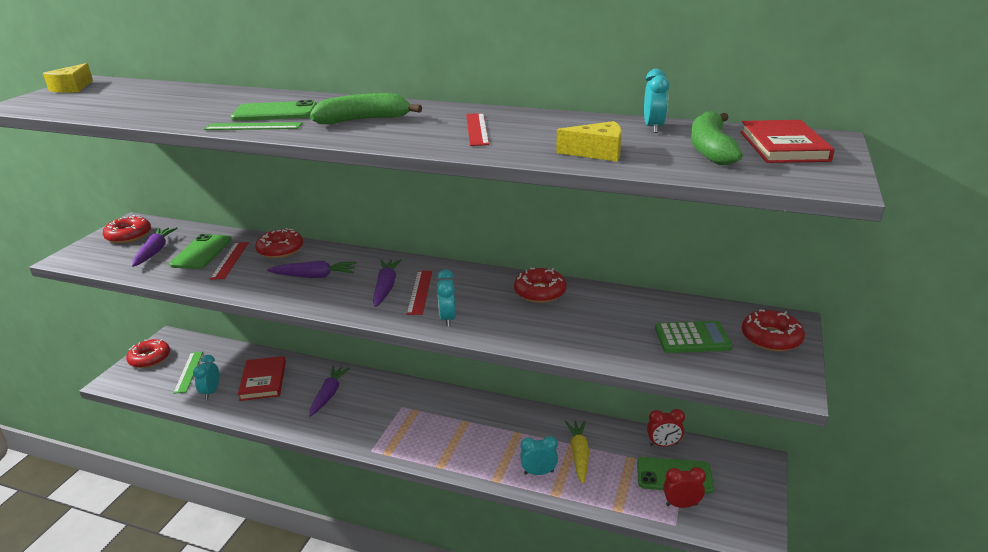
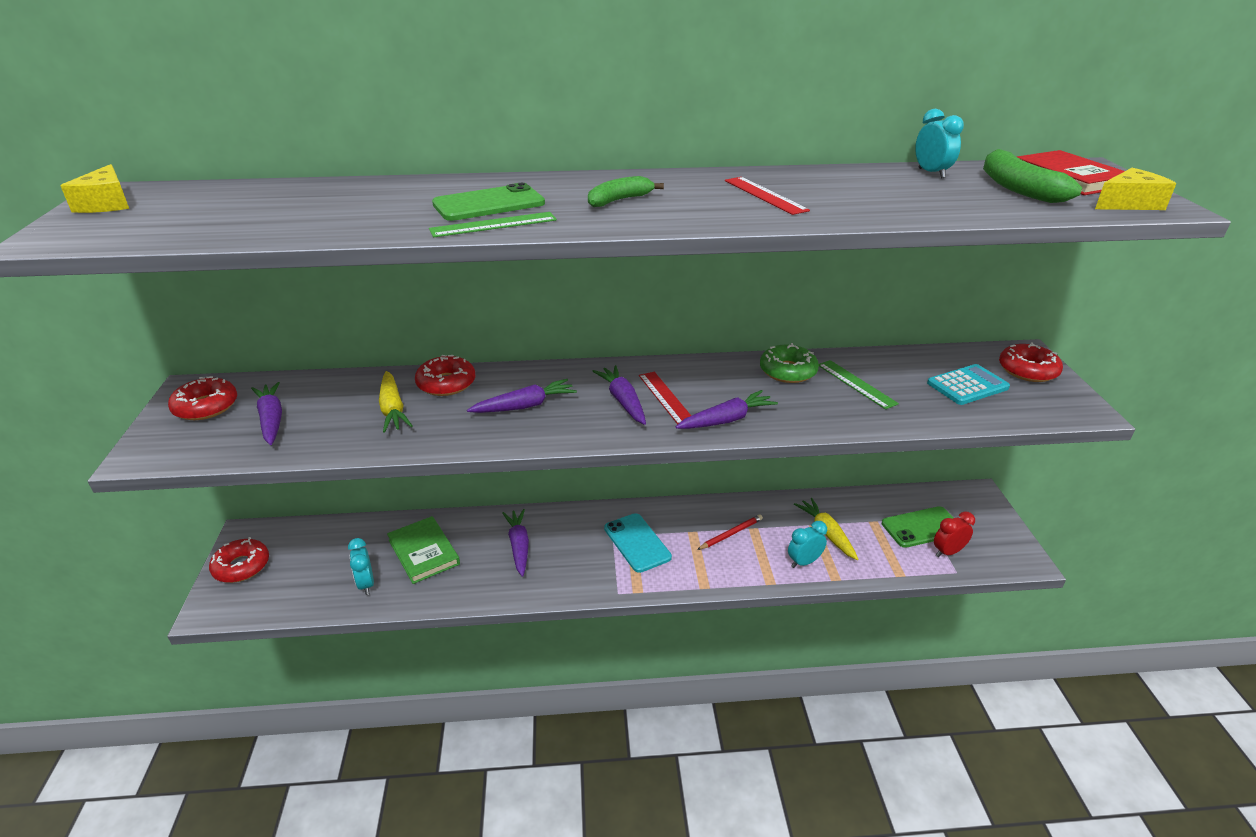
camera: 25 degrees left, 5 degrees up
green phone [169,234,232,269] -> none
green ruler [173,352,203,394] -> green ruler moved to [819,360,899,409]
red ruler [210,242,249,279] -> yellow carrot [379,371,413,433]
red book [238,356,286,401] -> green book [387,516,460,584]
green banana [310,93,422,124] -> green banana [588,176,664,207], size x0.65
turquoise clock [437,269,456,327] -> purple carrot [676,390,778,429]
red donut [514,268,567,303] -> green donut [760,343,819,383]
yellow cheese [556,121,622,161] -> yellow cheese moved to [1095,168,1176,210]
red clock [647,409,685,447] -> none
green calculator [655,321,732,353] -> turquoise calculator [927,364,1010,405]
none -> turquoise phone [604,513,672,573]
none -> red pencil [697,515,763,550]

